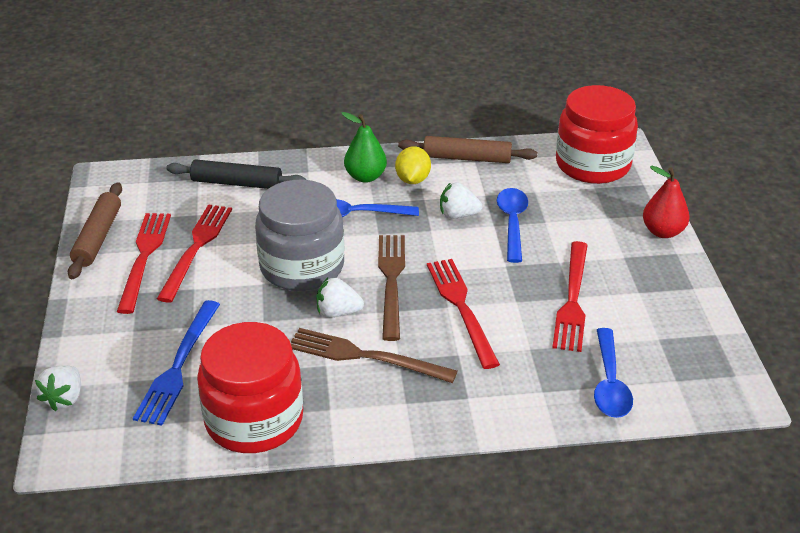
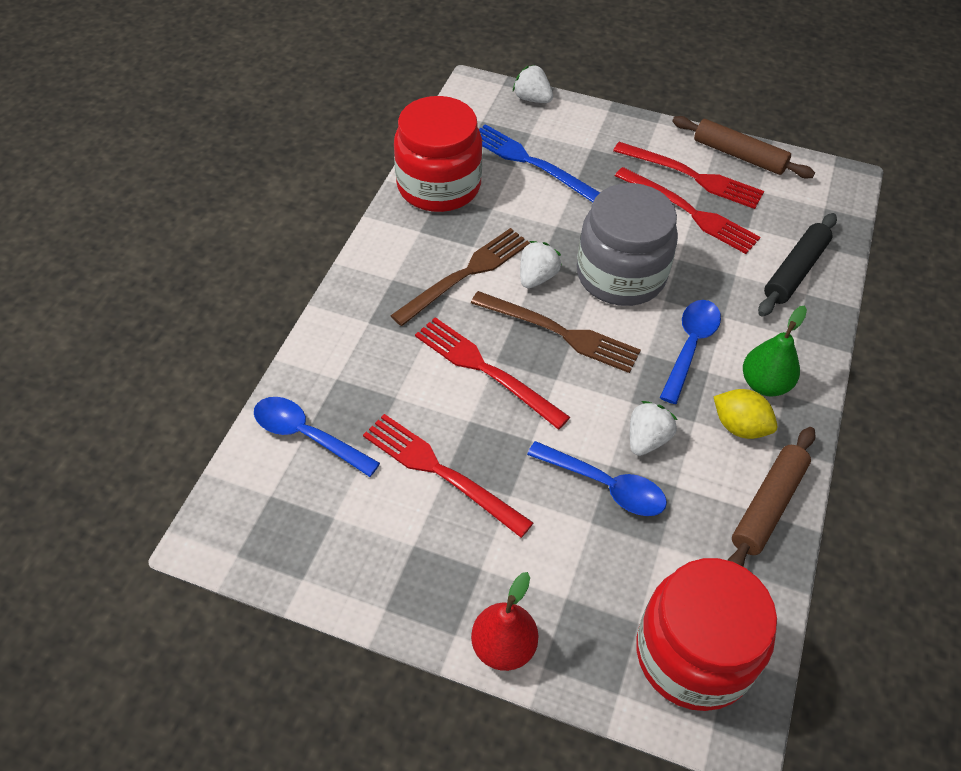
camera: 115 degrees right, 15 degrees up
red fork [427,259,500,369] -> red fork turned 150 degrees counterclockwise [415,317,570,429]

